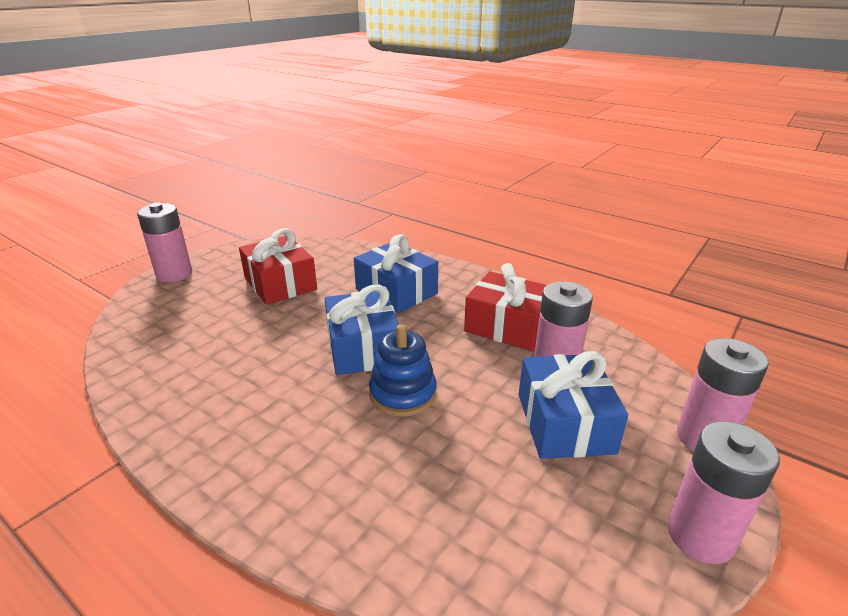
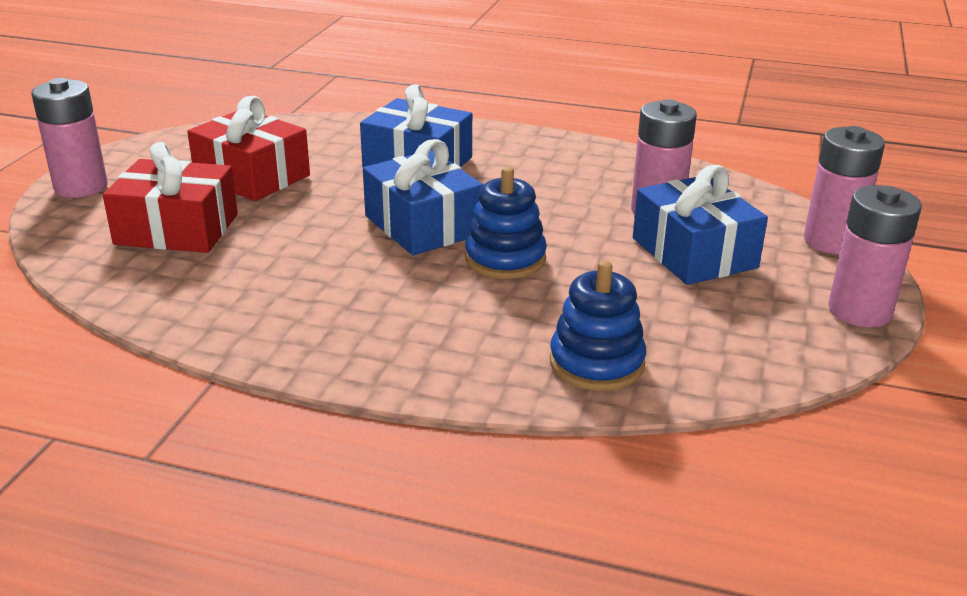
camera: 20 degrees left, 0 degrees up
red gift [464,263,547,351] -> red gift moved to [103,142,238,253]
none -> blue stacking toy [550,260,646,391]

